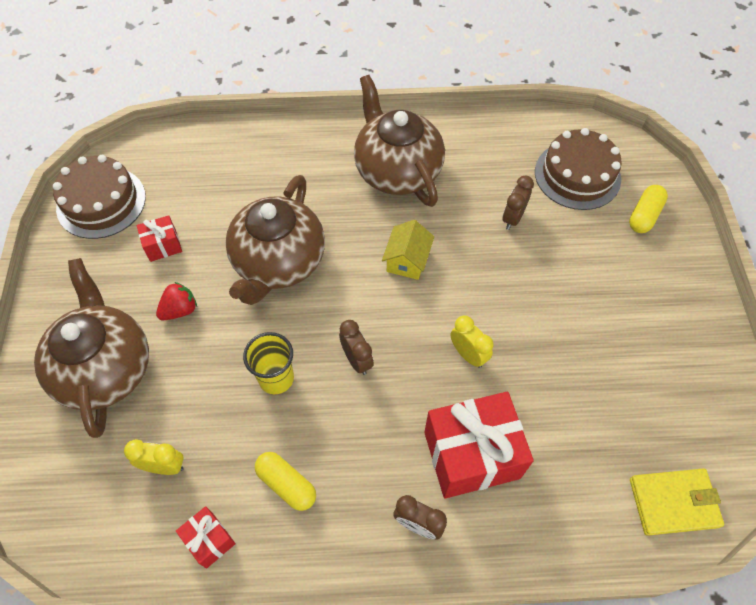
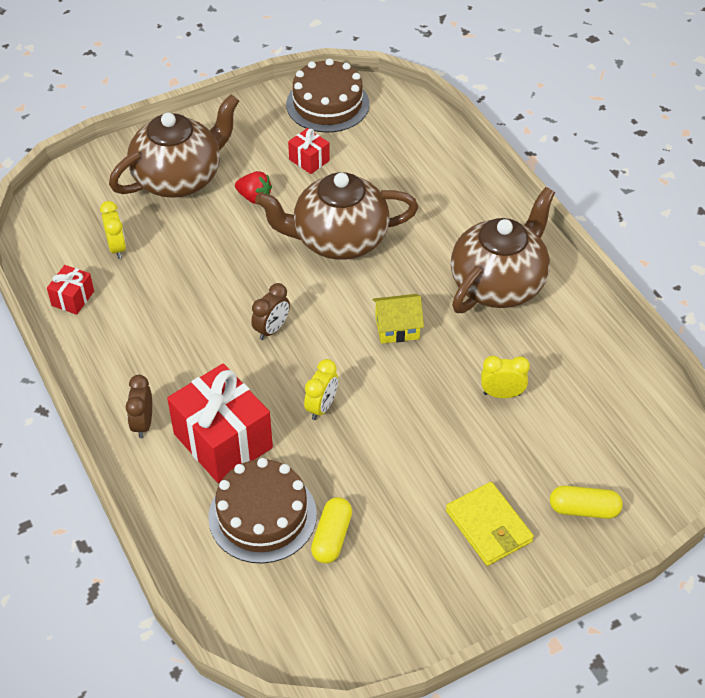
camera: 65 degrees right, 10 degrees down
yellow cup [243,332,294,394] -> none
yellow capsule [255,452,316,511] -> yellow capsule moved to [311,497,352,564]
brown clock [503,176,534,230] -> yellow clock [481,356,530,398]
brown cake [535,128,622,210] -> brown cake moved to [208,458,317,564]
yellow wallet [630,469,724,536] -> yellow wallet moved to [446,482,534,566]

